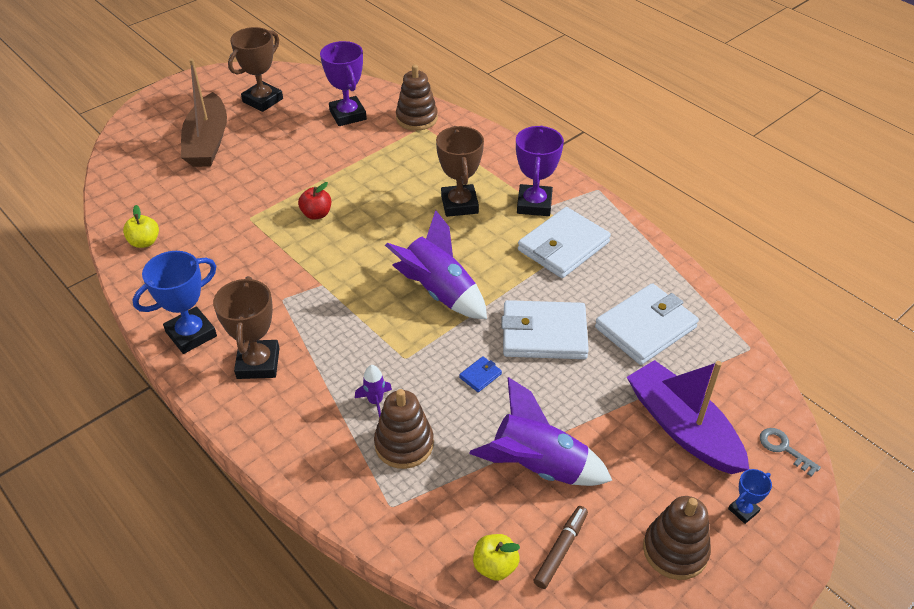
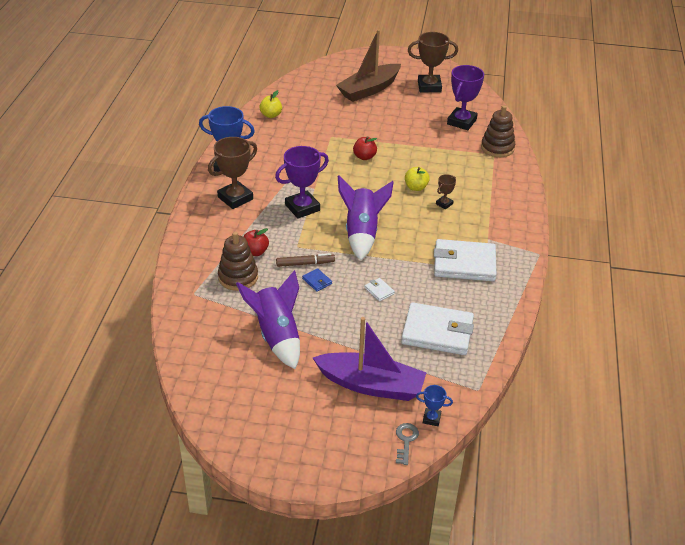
camera: 50 degrees right, 5 degrees down
purple rocket [355,365,392,418] -> red apple [243,228,269,256]
brown trophy [436,126,484,217] -> brown trophy [436,174,456,209], size x0.49
blue wallet [459,356,502,392] -> blue wallet turned 45 degrees clockwise [302,268,332,292]
yellow apple [473,534,520,581] -> yellow apple moved to [405,167,430,191]
white wallet [501,300,589,359] -> white wallet [364,278,395,302], size x0.40
purple trophy [516,126,564,216] -> purple trophy moved to [275,146,329,219]
brown marker [534,506,588,589] -> brown marker moved to [276,253,335,267]
purple boat [627,360,749,474] -> purple boat turned 90 degrees clockwise [313,317,427,401]
brown stacking toy [643,496,711,580] -> none
blue trophy [728,469,772,524] -> blue trophy moved to [416,385,453,426]

